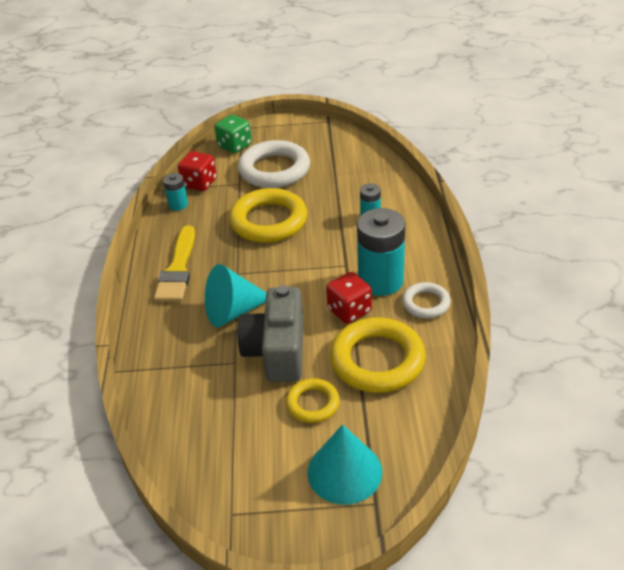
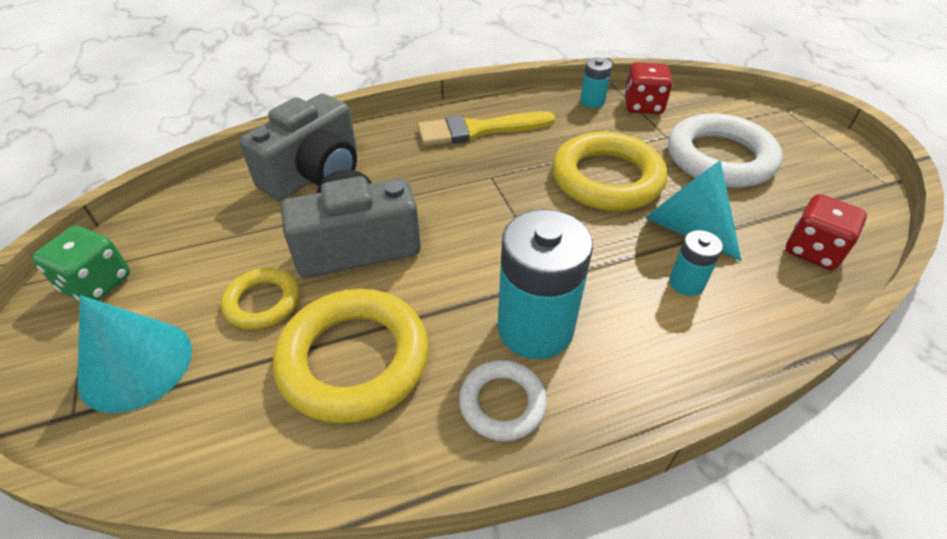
camera: 70 degrees right, 5 degrees up
turquoise cone [205,264,266,327] -> turquoise cone moved to [646,160,742,261]
green dice [215,115,252,153] -> green dice moved to [32,226,130,301]
red dice [326,272,372,324] -> red dice moved to [786,194,867,270]
none -> grey camera [239,94,357,201]

